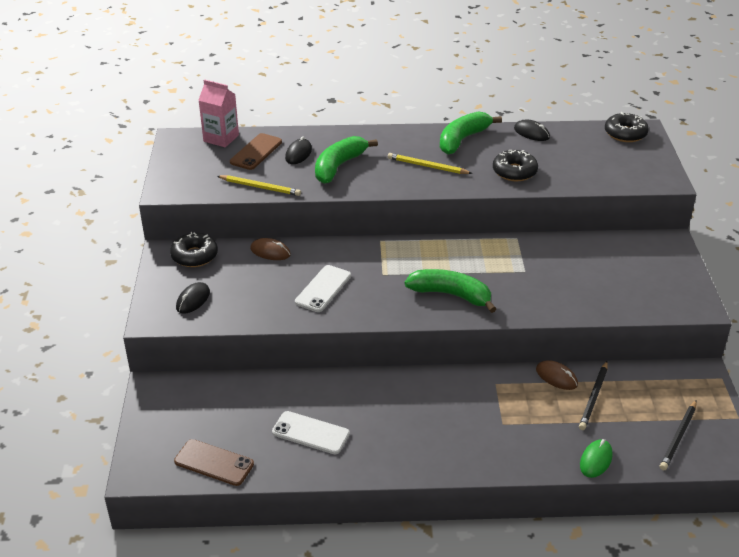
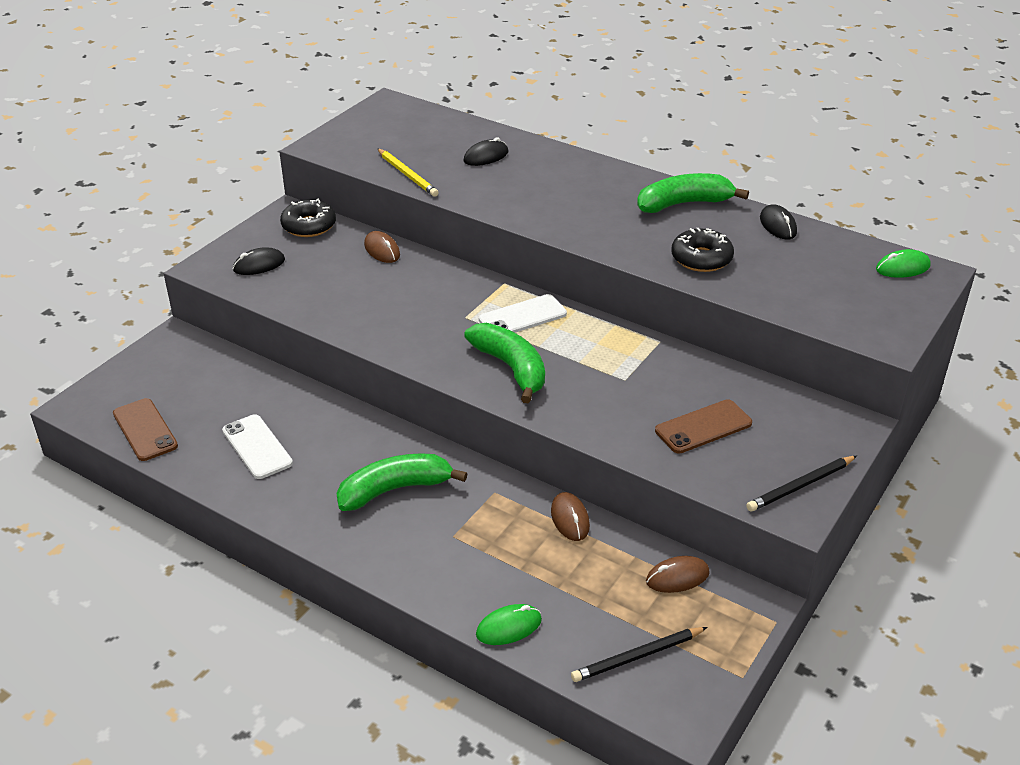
camera: 35 degrees right, 0 degrees up
pink carton [198,79,239,147] -> none
brown phone [230,133,282,170] -> brown phone moved to [655,399,752,454]
white phone [295,265,351,312] -> white phone moved to [479,294,567,333]
green banana [315,136,378,184] -> green banana moved to [337,453,467,511]
yellow pencil [388,153,473,174] -> none
black pencil [579,361,608,430] -> black pencil moved to [746,456,857,511]
black donut [605,112,649,142] -> green mouse [876,249,931,278]
none -> brown mouse [646,556,710,593]

